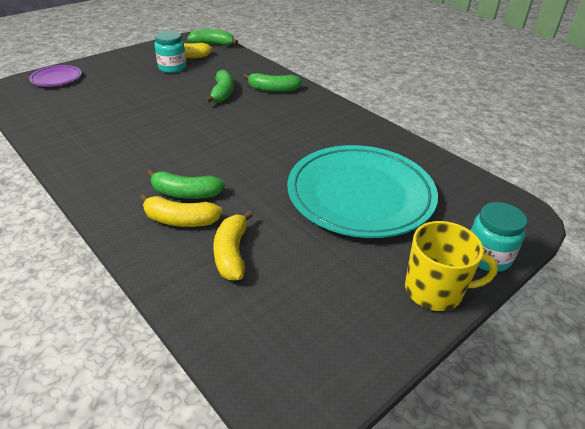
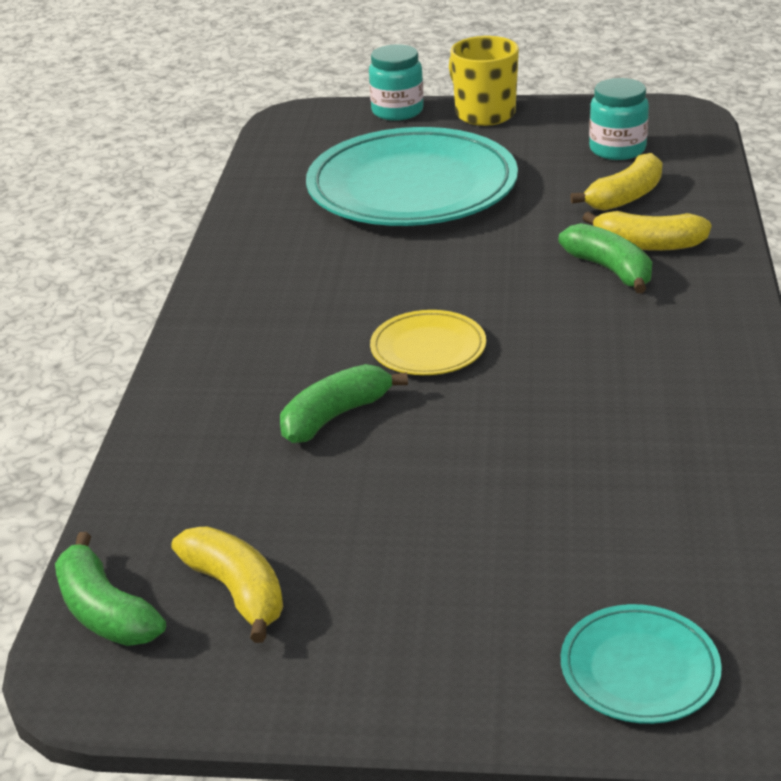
camera: 130 degrees left, 5 degrees down
purple plate [29,65,82,87] -> turquoise plate [561,604,722,724]
yellow banana [140,194,222,227] -> yellow banana turned 135 degrees clockwise [582,211,711,251]
turquoise jar [155,31,187,73] -> turquoise jar moved to [589,78,649,160]
green banana [243,73,302,92] -> none
none -> yellow plate [370,310,486,375]

